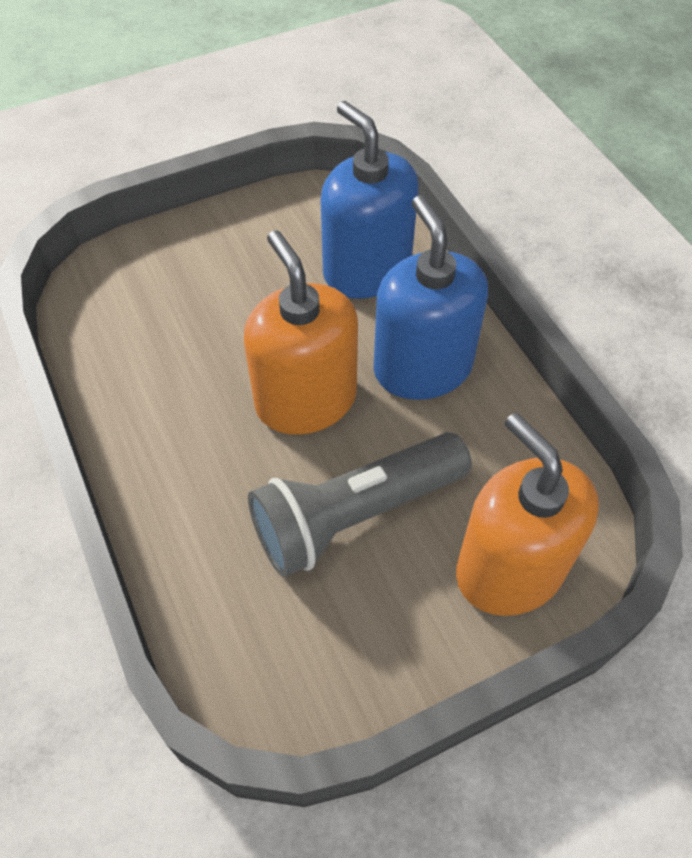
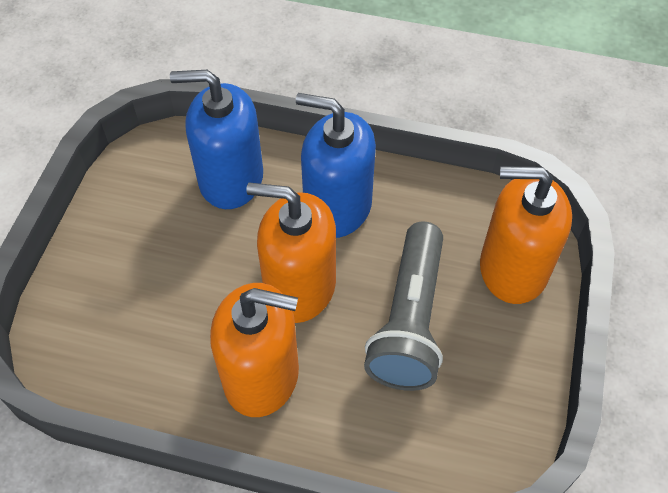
camera: 50 degrees left, 0 degrees up
none -> orange soap dispenser [210,283,299,417]

